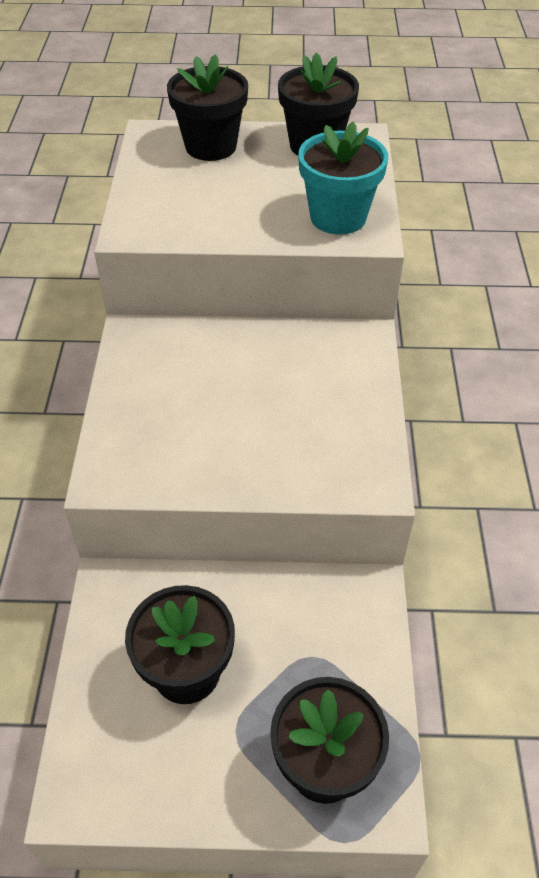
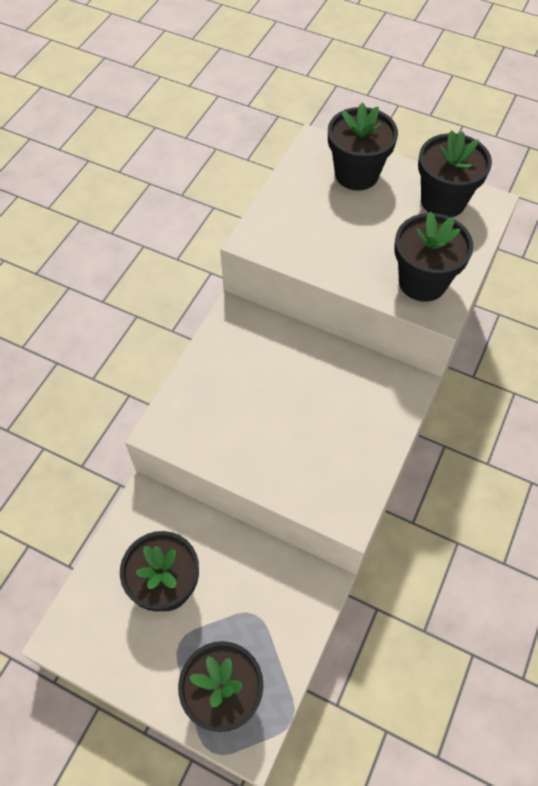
camera: 25 degrees right, 10 degrees up
turquoise flower pot [298,121,388,235] -> black flower pot [394,211,473,302]

